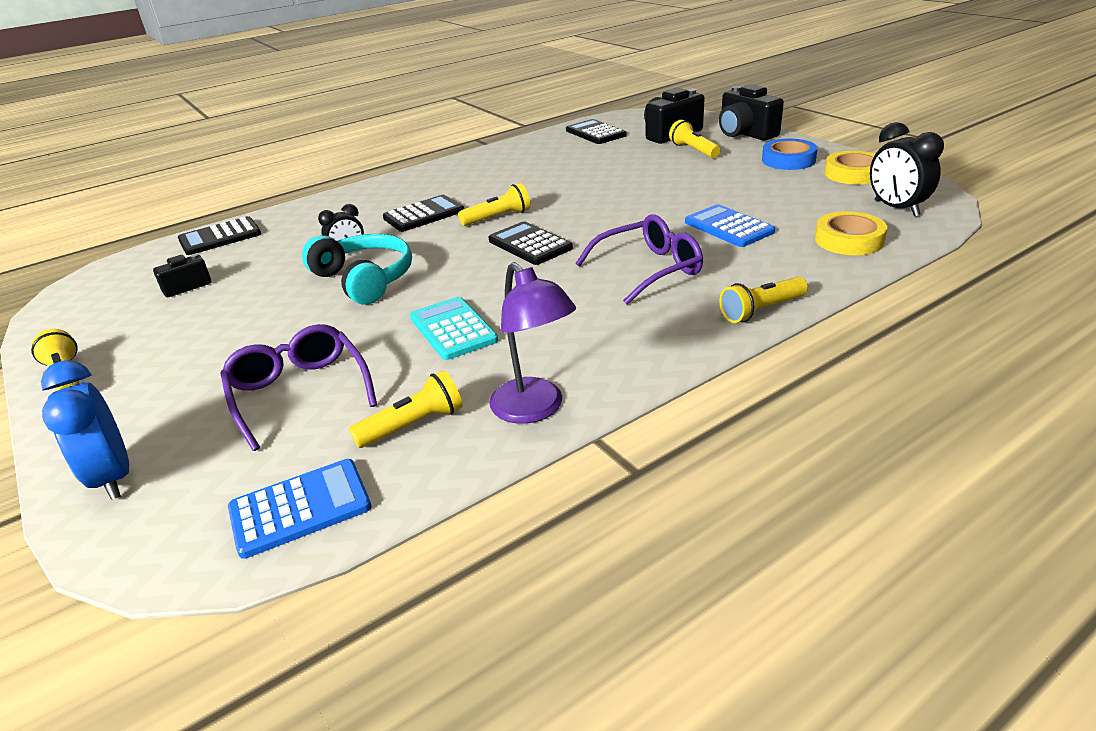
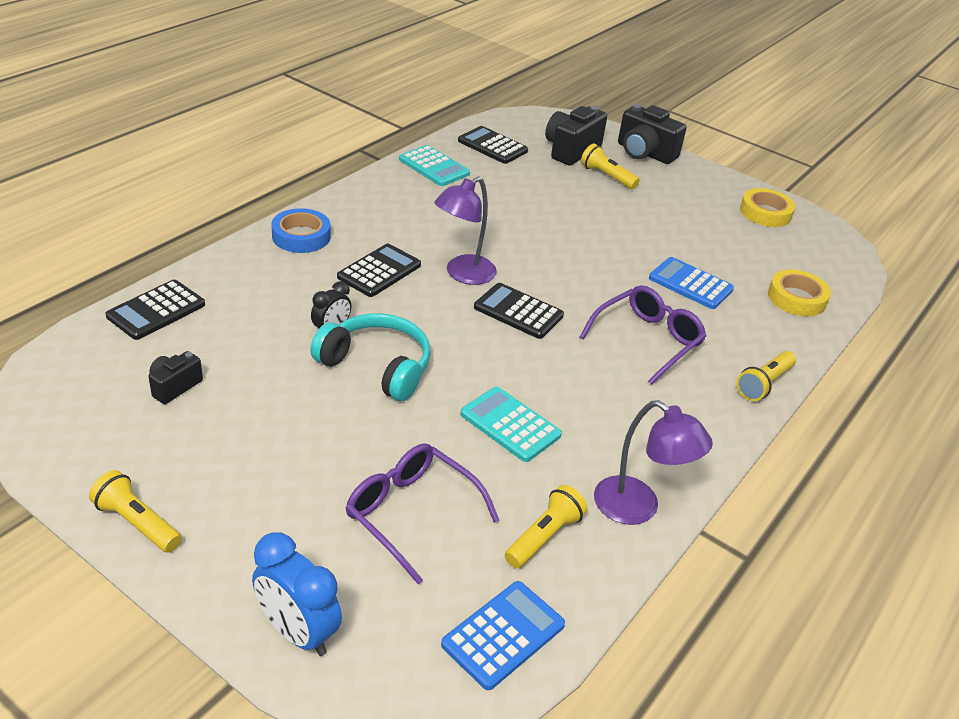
camera: 25 degrees left, 5 degrees up
yellow flashlight [458,183,530,226] -> purple lamp [434,176,497,285]
blue tape [762,138,818,170] -> blue tape moved to [271,208,331,253]
black clock [870,122,944,216] -> none
none -> turquoise calculator [399,145,470,186]

